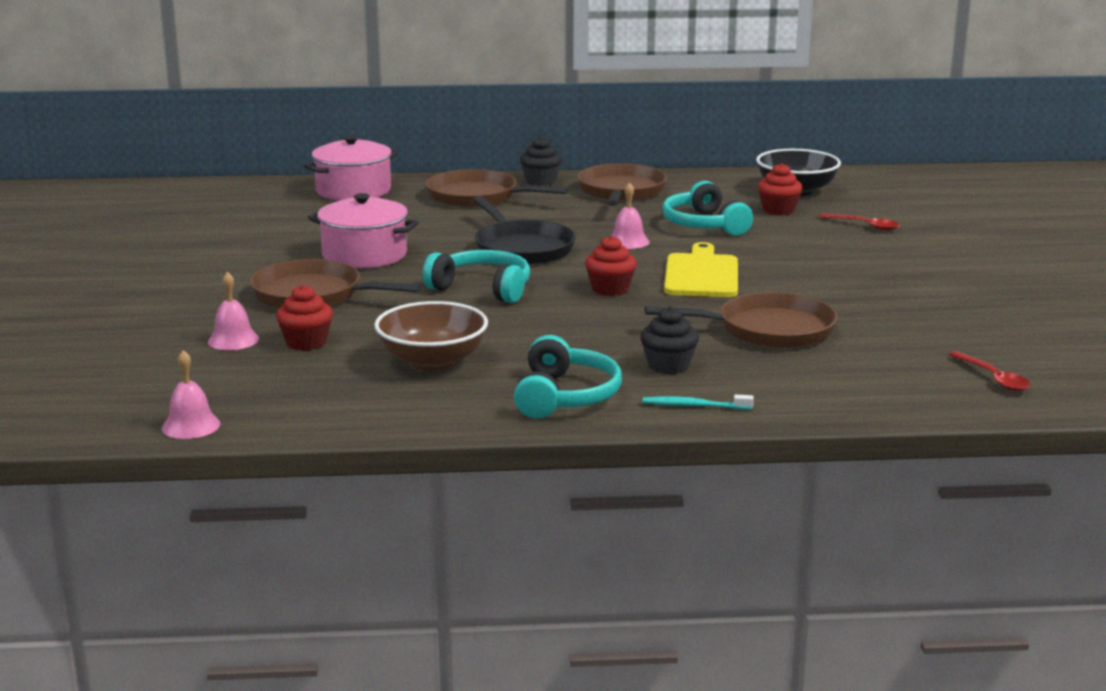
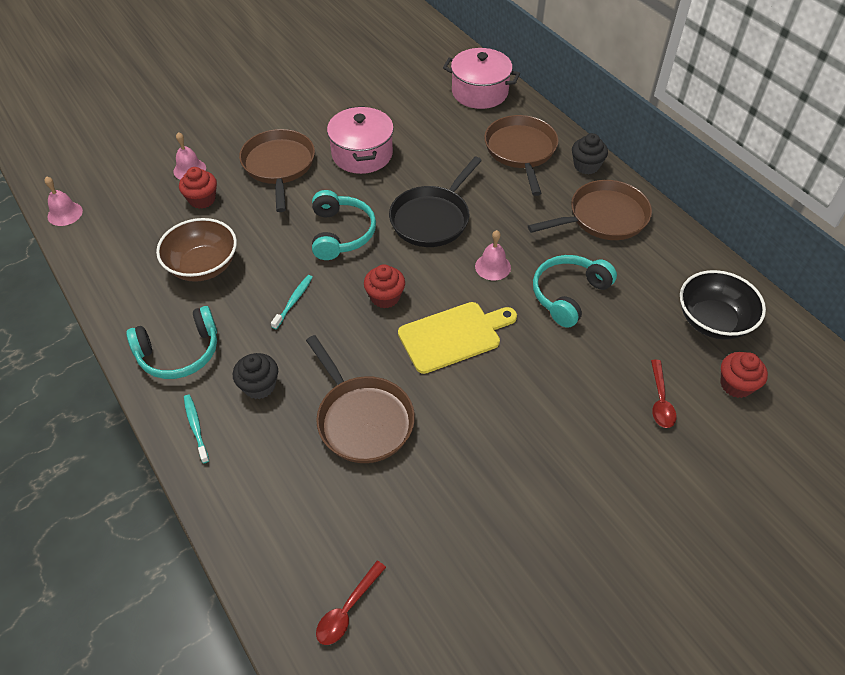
camera: 60 degrees right, 30 degrees up
red cupcake [758,163,803,215] -> red cupcake moved to [720,352,768,398]
none -> turquoise toothbrush [271,275,313,329]

